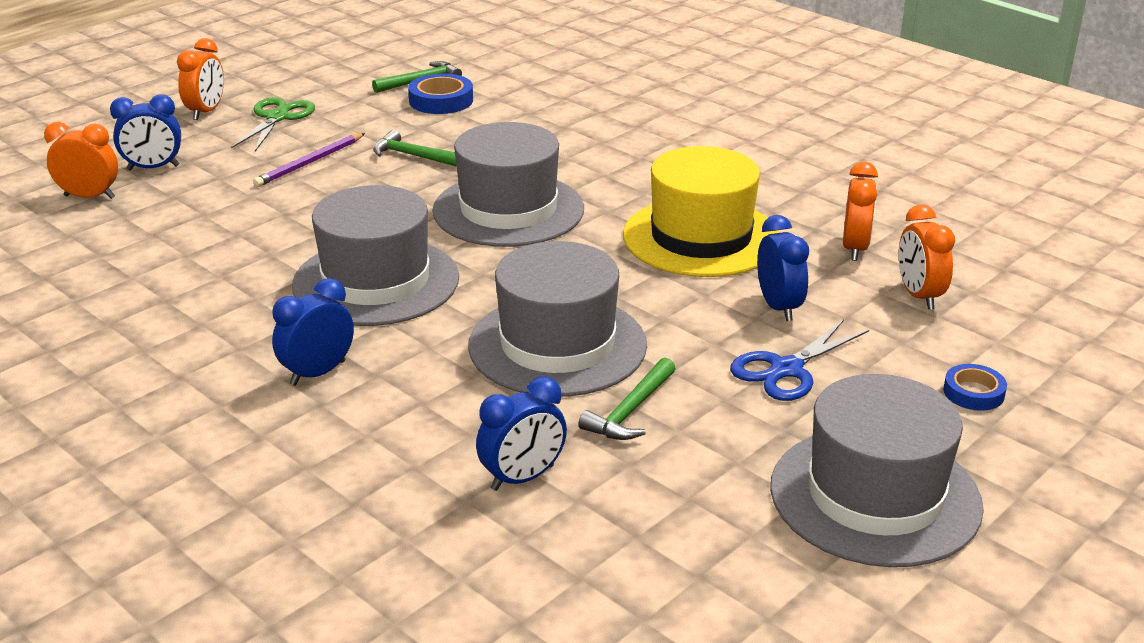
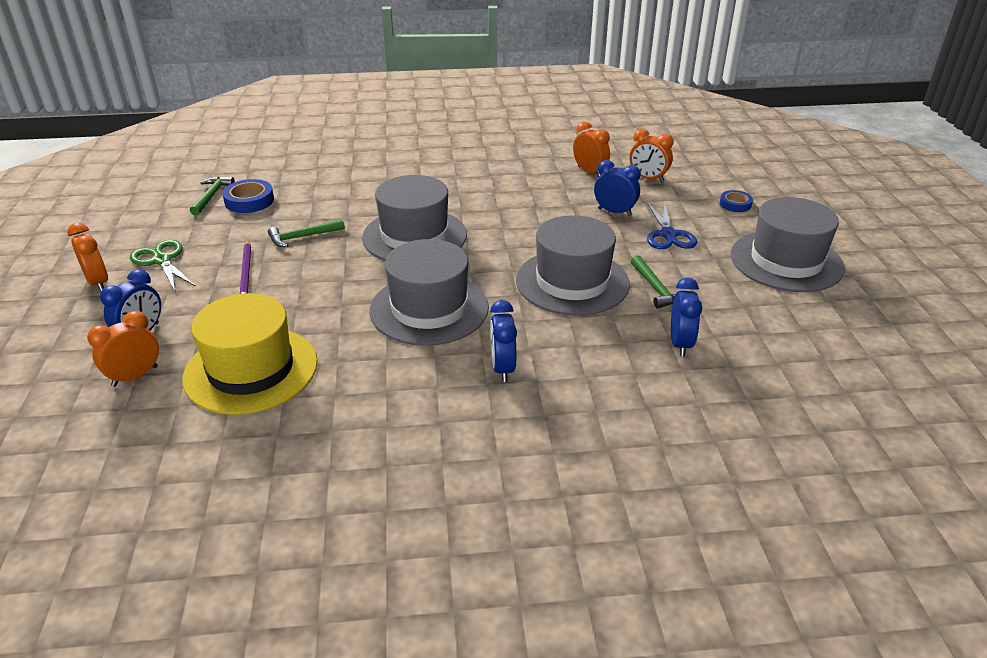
camera: 50 degrees left, 5 degrees up
yellow hat [623,146,779,277] -> yellow hat moved to [182,293,318,415]

